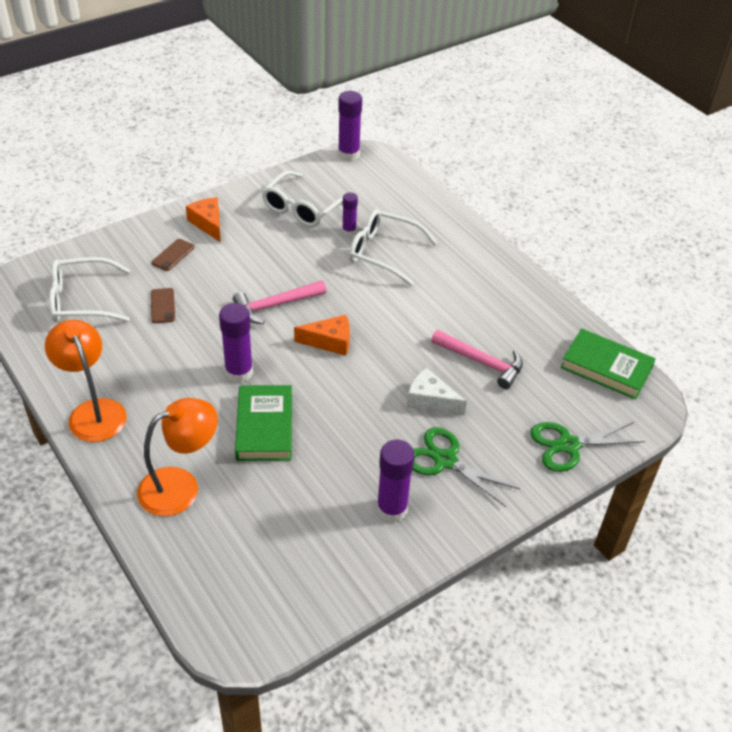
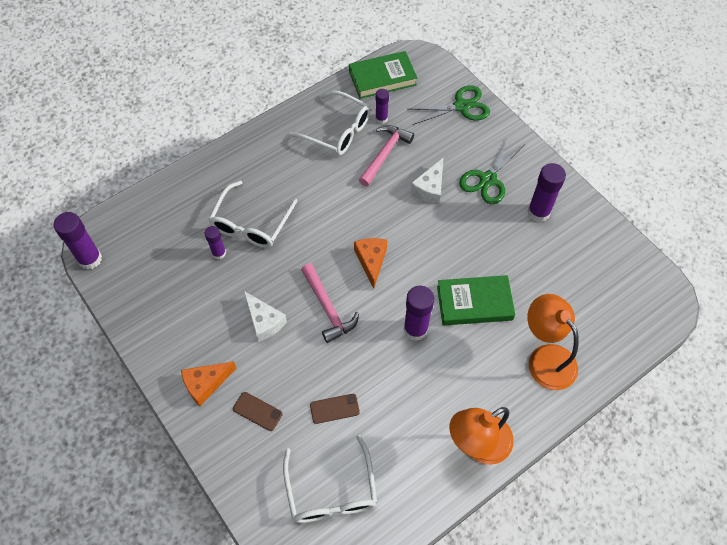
camera: 90 degrees left, 15 degrees up
white glasses [262,170,343,227] -> white glasses moved to [289,91,371,156]
green scissors [530,422,646,472] -> green scissors turned 90 degrees counterclockwise [409,85,490,125]
green book [560,329,656,399] -> green book turned 45 degrees clockwise [349,51,417,99]
none -> white cheese [244,291,287,342]
none -> purple glue stick [375,89,389,124]

